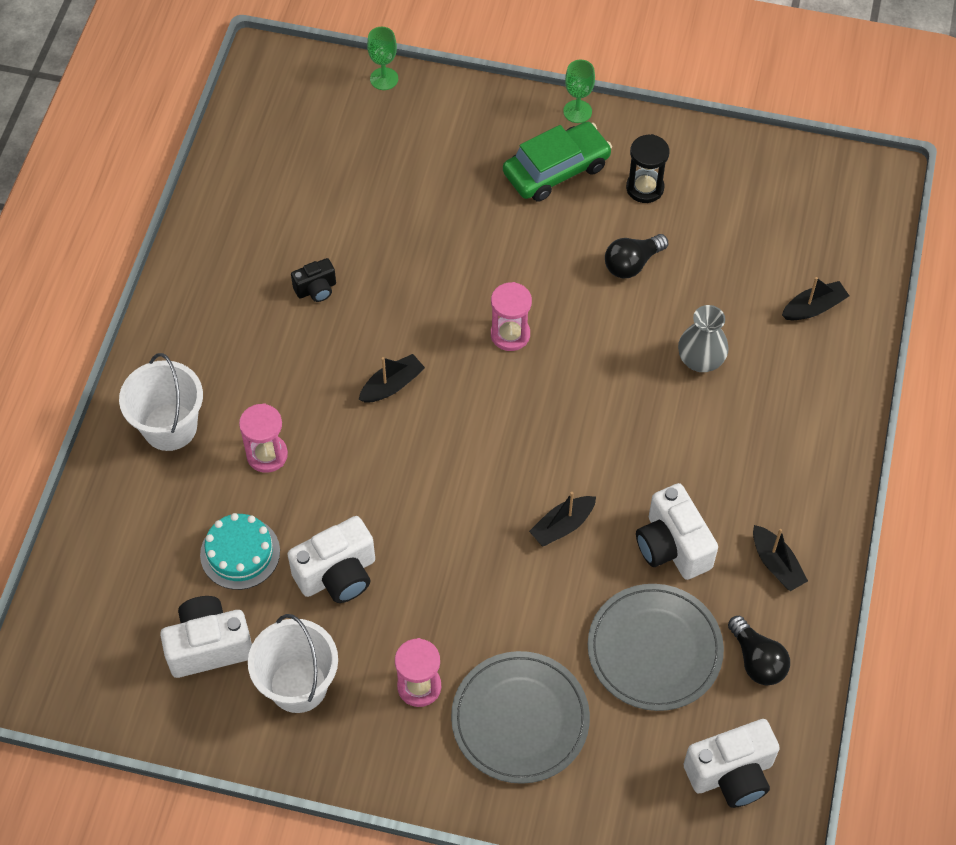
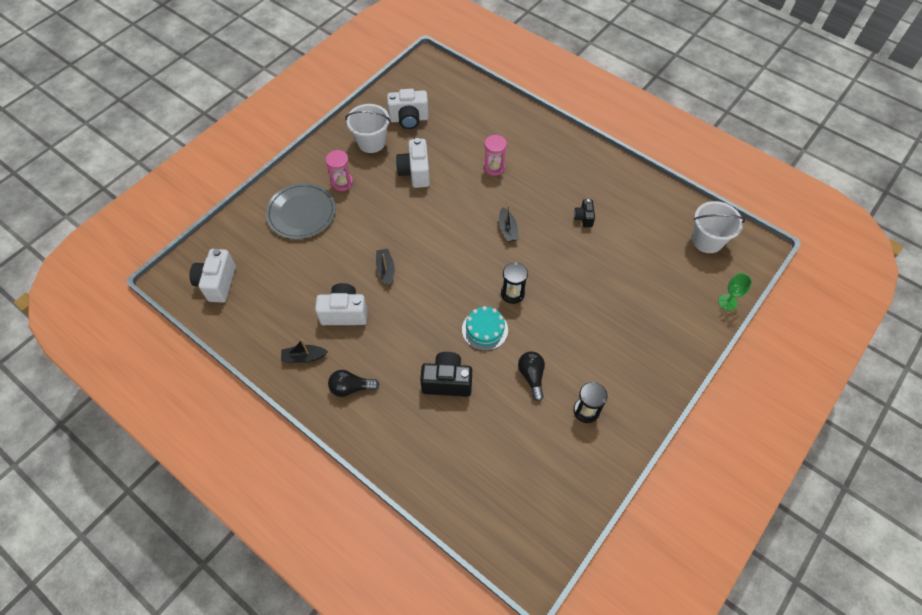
camera: 115 degrees right, 0 degrees up
white bucket [119,353,203,451] -> white bucket moved to [692,201,745,253]
white camera [160,596,252,678] -> white camera turned 75 degrees clockwise [387,89,429,129]
turquoise cake [200,513,280,590] -> turquoise cake moved to [462,306,508,351]
pink hourglass [491,282,532,351] -> black hourglass [501,262,528,304]
green car [503,121,612,202] -> none
green goblet [563,60,595,123] -> none
grey plate [588,584,724,711] -> none
grey vase [678,305,729,372] -> black camera [420,352,472,397]
black light bulb [728,616,790,685] -> black light bulb moved to [328,370,379,397]
black boat [782,277,849,320] -> none

